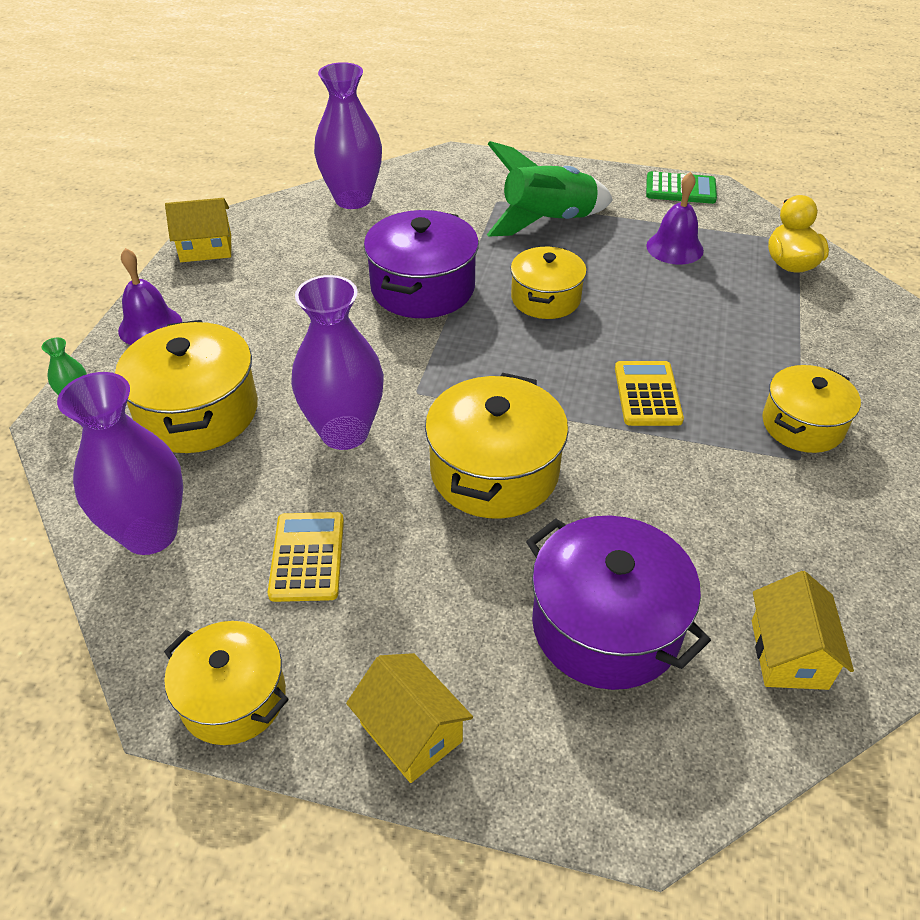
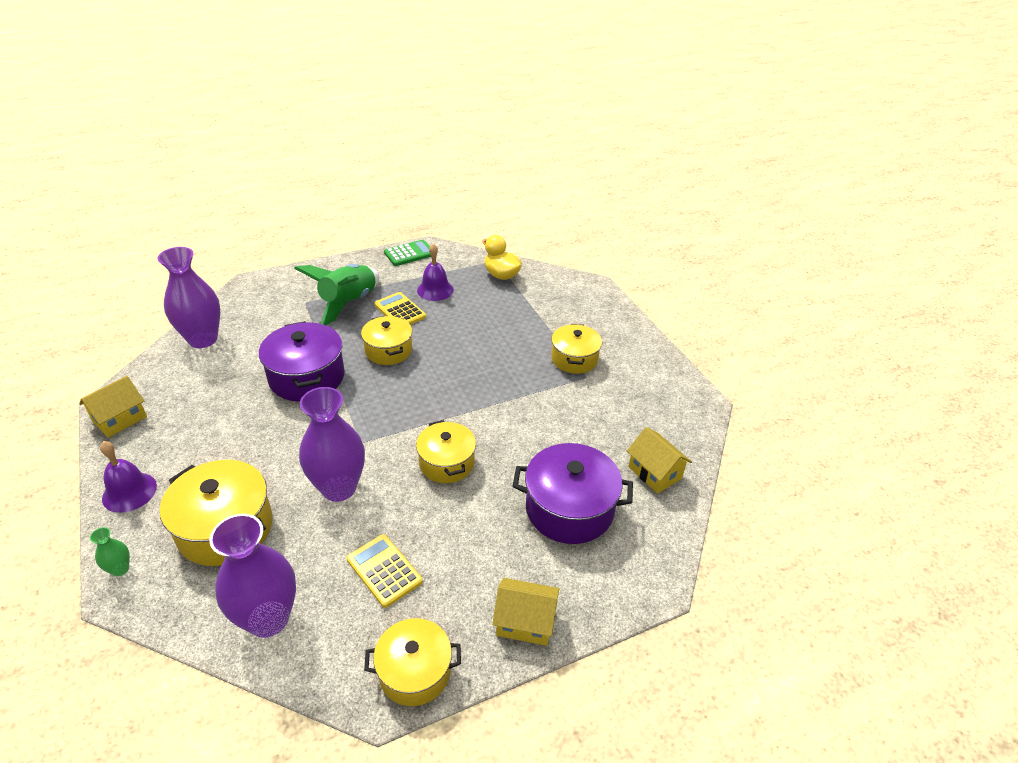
camera: 40 degrees left, 5 degrees down
yellow pot [425,373,568,519] -> yellow pot [416,420,476,483], size x0.66
yellow calculator [615,361,684,426] -> yellow calculator moved to [374,292,426,325]

